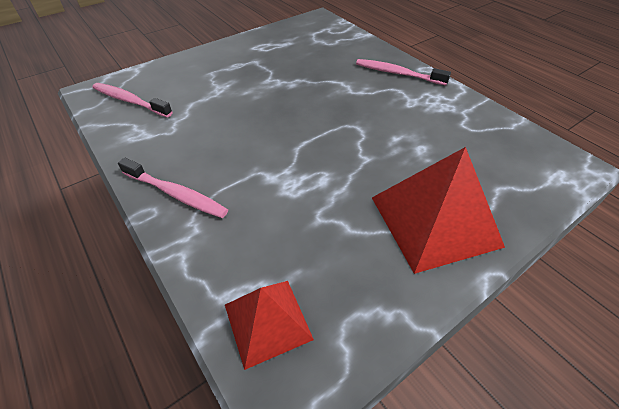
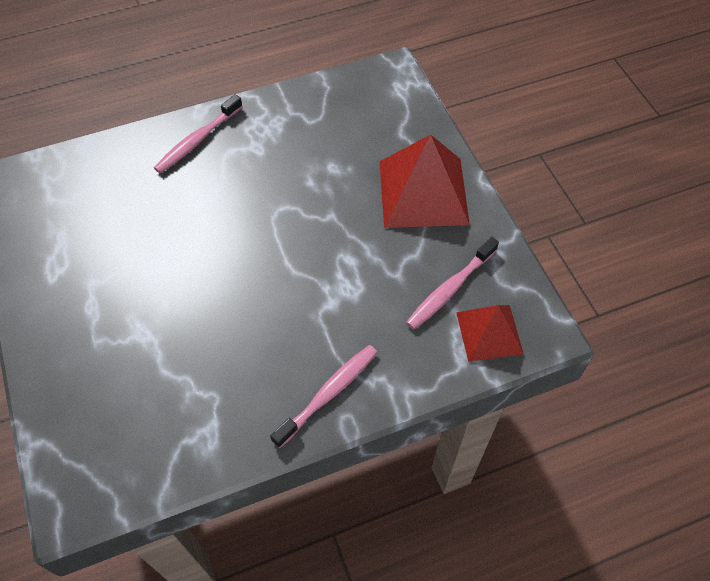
camera: 75 degrees left, 10 degrees up
pink toothbrush [92,83,172,117] -> pink toothbrush moved to [406,237,499,330]

